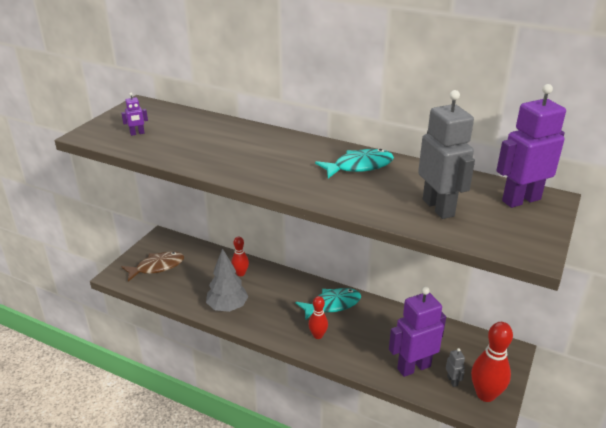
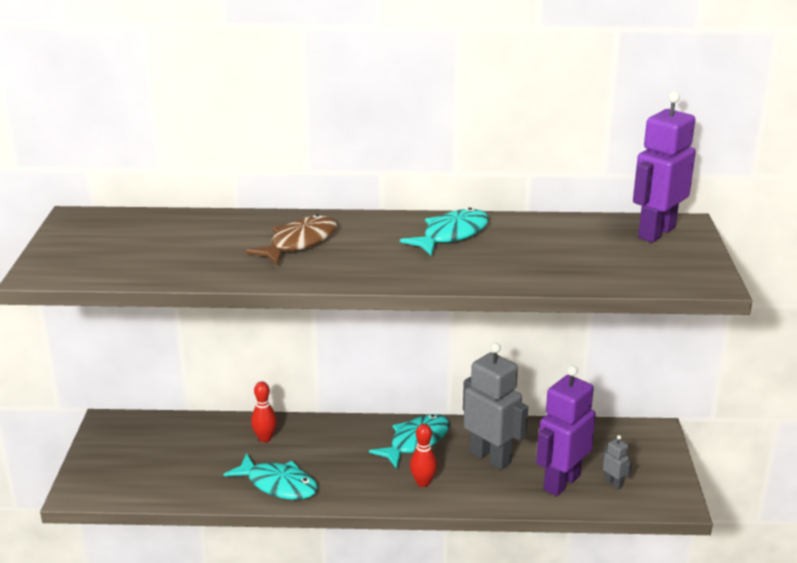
camera: 25 degrees left, 5 degrees down
purple robot [121,93,148,136] -> none
brown fish [121,251,184,282] -> brown fish moved to [245,214,337,265]
grey tree [206,248,249,312] -> turquoise fish [223,453,318,500]
grey robot [418,90,475,219] -> grey robot moved to [463,343,528,470]
red bowling pin [471,322,513,402] -> none

